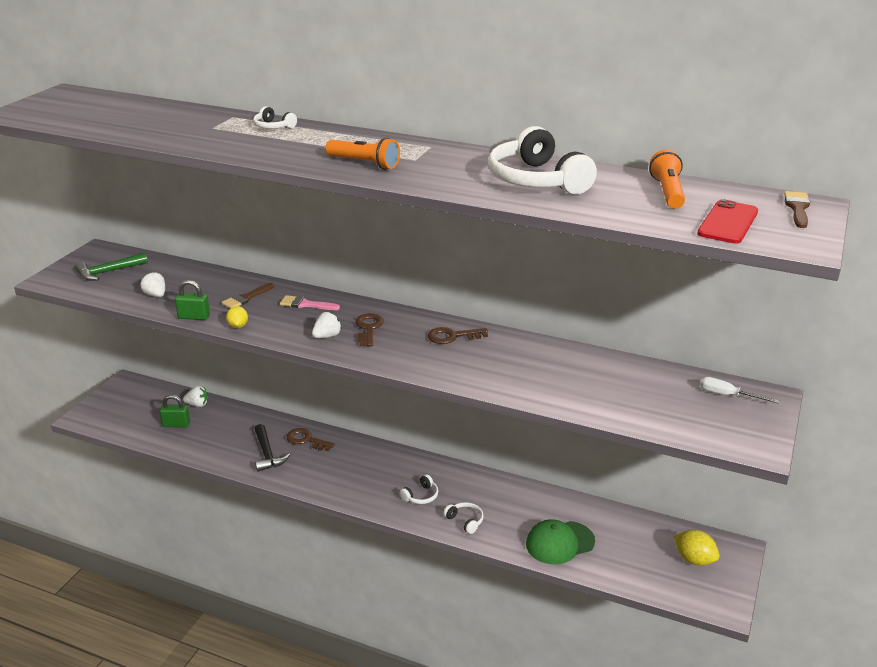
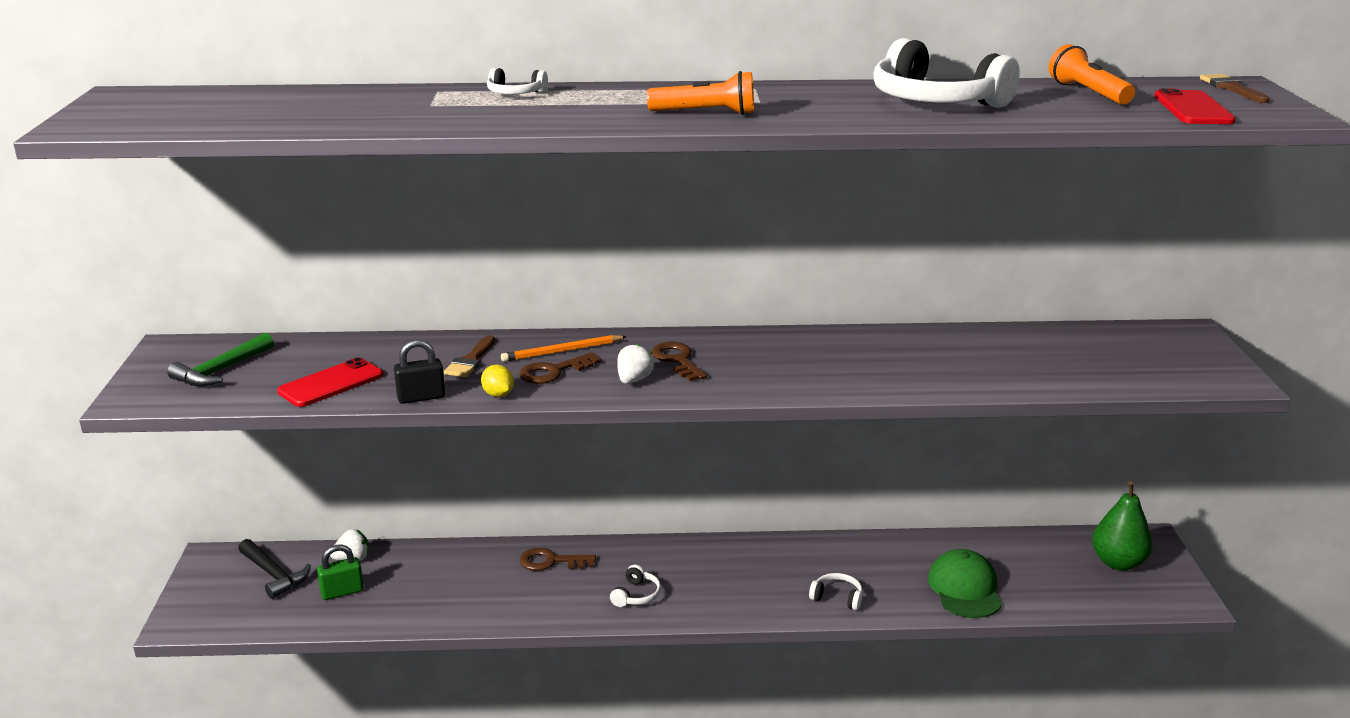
camera: 25 degrees left, 5 degrees down
white strawberry [140,272,165,297] -> red phone [277,358,383,407]
green padlock [175,280,210,320] -> black padlock [394,340,445,404]
black hammer [255,424,290,472] -> black hammer moved to [238,539,311,599]
pink brush [280,295,340,310] -> orange pencil [501,335,627,362]
white headphones [399,474,438,504] -> white headphones moved to [610,565,661,607]
brown key [428,327,488,344] -> brown key moved to [519,352,601,384]
green cap [526,519,595,564] -> green cap turned 135 degrees clockwise [928,549,1002,618]
yellow lemon [674,529,720,566] -> green pear [1092,481,1153,571]
white screwdriver [700,377,779,403] -> none

